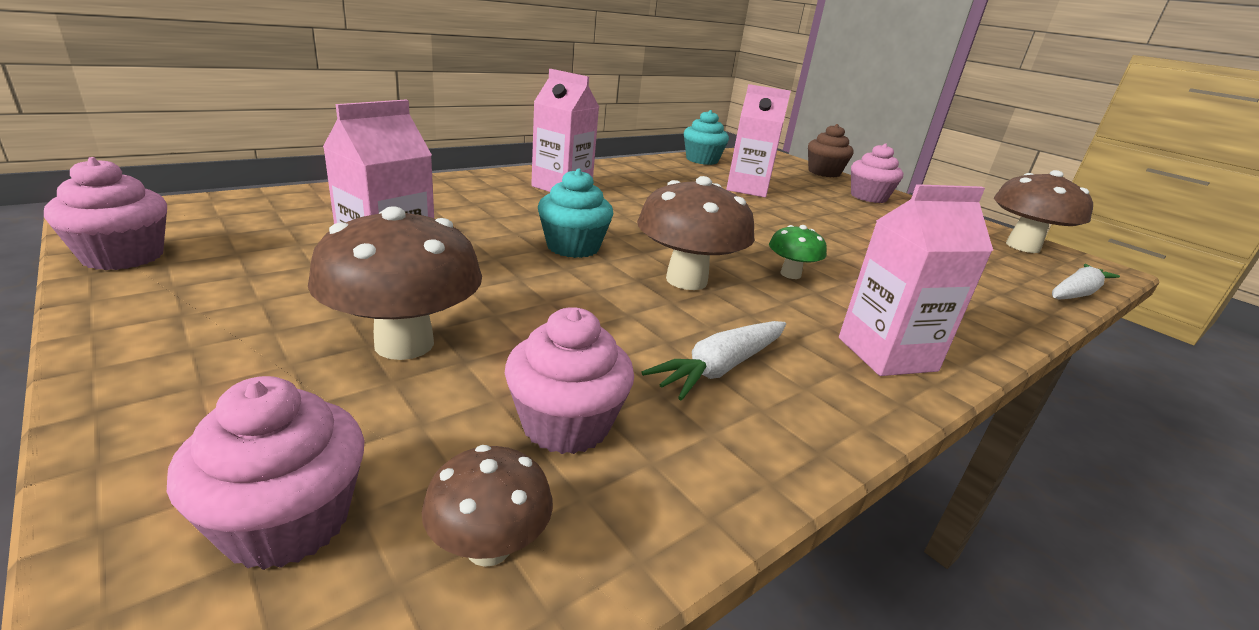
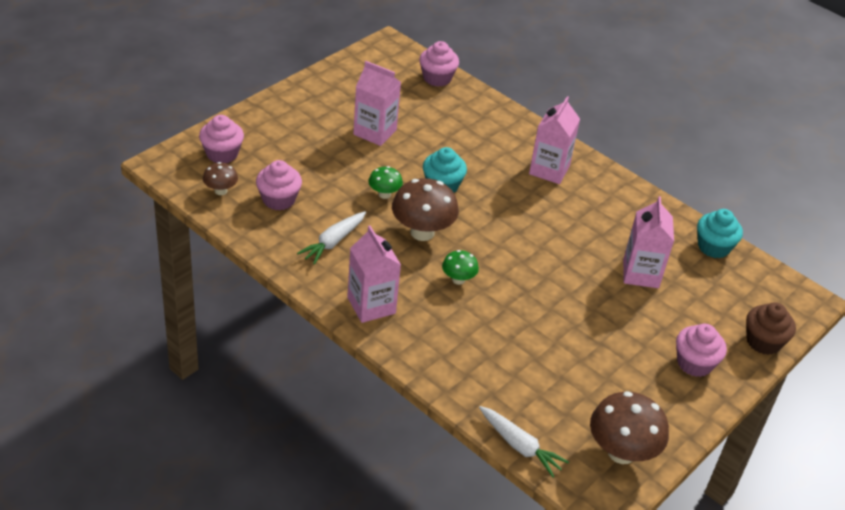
camera: 80 degrees right, 15 degrees up
pink cupcake [44,157,167,270] -> pink cupcake moved to [419,41,459,87]
brown mushroom [308,206,482,360] -> none
white carrot [641,321,786,400] -> white carrot turned 90 degrees counterclockwise [297,211,366,265]
none -> green mushroom [369,166,403,199]

